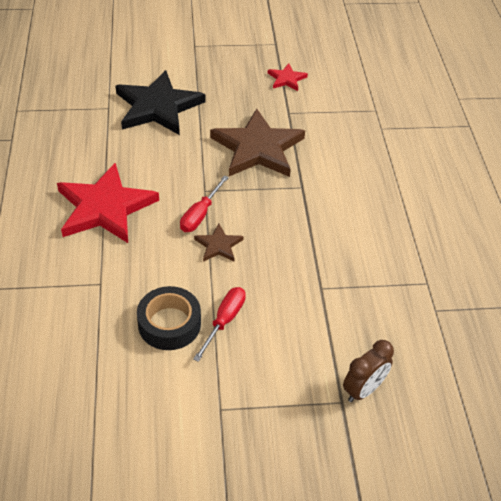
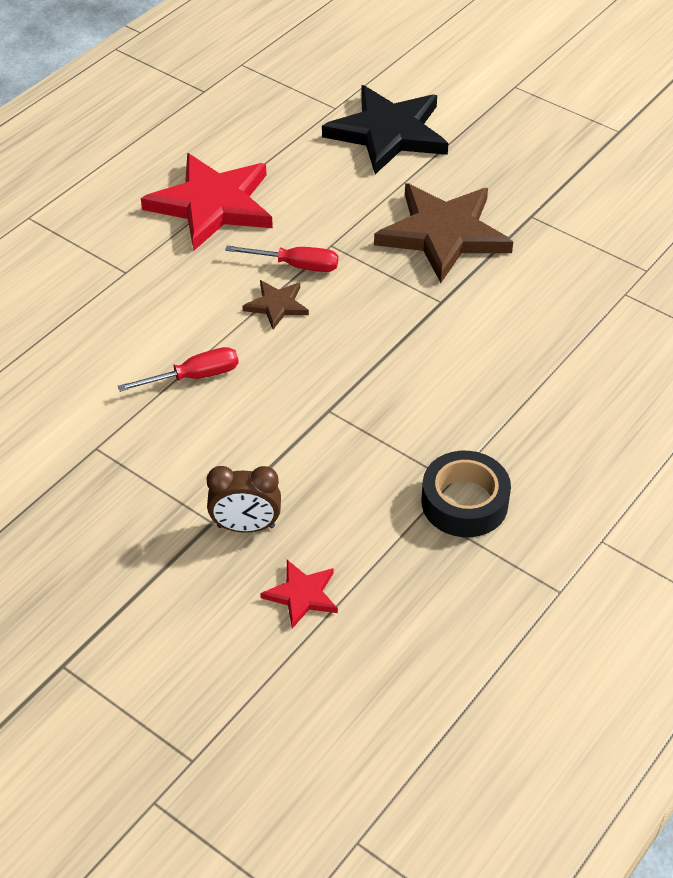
camera: 45 degrees right, 0 degrees up
black tape [137,286,201,350] -> black tape moved to [422,451,511,537]
red screwdriver [180,175,229,232] -> red screwdriver turned 150 degrees counterclockwise [225,245,338,272]
red star [268,64,308,91] -> red star moved to [261,560,338,629]

